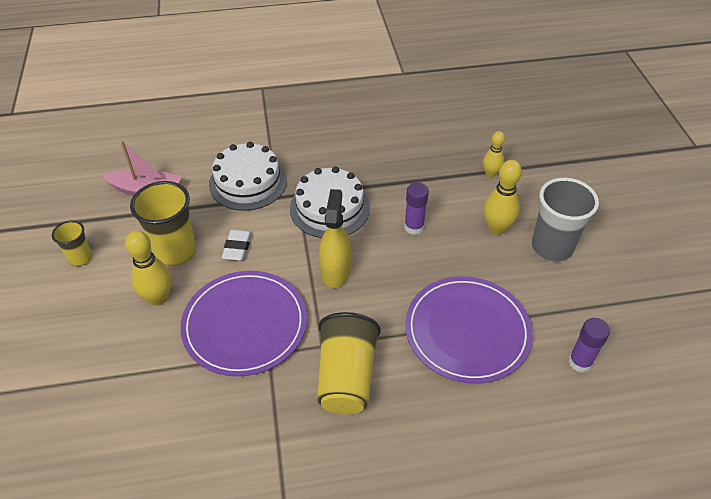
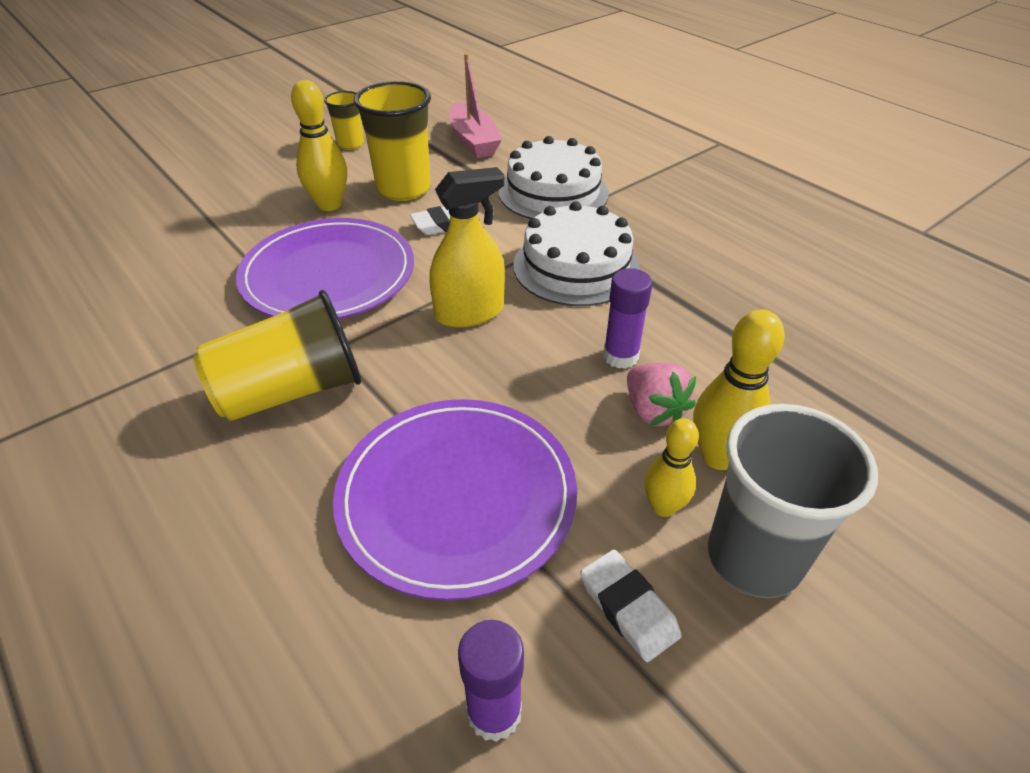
camera: 60 degrees right, 5 degrees down
yellow bowling pin [483,131,505,178] -> yellow bowling pin moved to [644,418,699,517]
none -> white eraser [580,550,682,662]
none -> pink strawberry [627,362,696,426]

